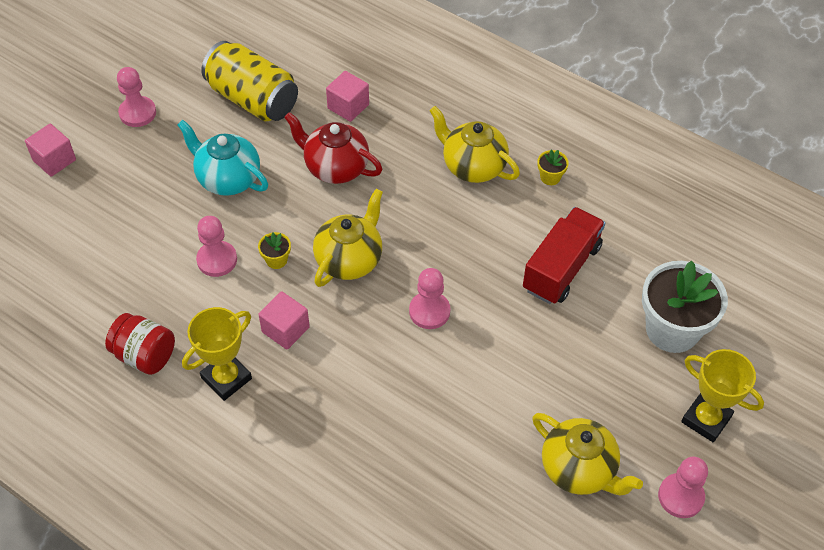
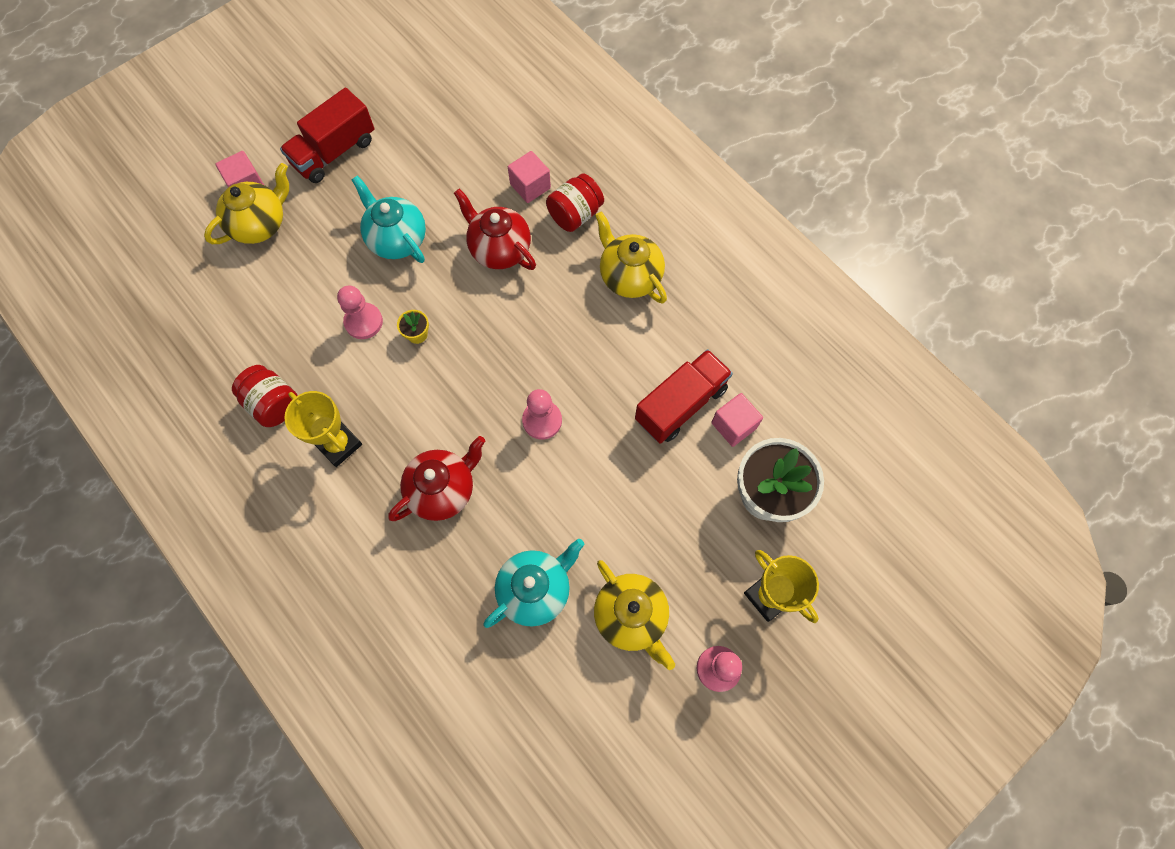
camera: 15 degrees right, 15 degrees up
pink pawn [117,67,156,127] -> red truck [280,88,375,183]
yellow trophy [182,307,252,401] -> yellow trophy turned 75 degrees clockwise [284,391,362,467]
yellow can [201,41,298,121] -> none
pink cube [258,291,310,350] -> pink cube moved to [711,393,763,447]
yellow teapot [313,189,383,287] -> yellow teapot moved to [204,163,289,244]
yellow flower pot [537,150,569,185] -> none
none -> red teapot [388,436,485,521]
none -> turquoise teapot [483,539,584,628]
none -> red jar [546,174,604,232]

